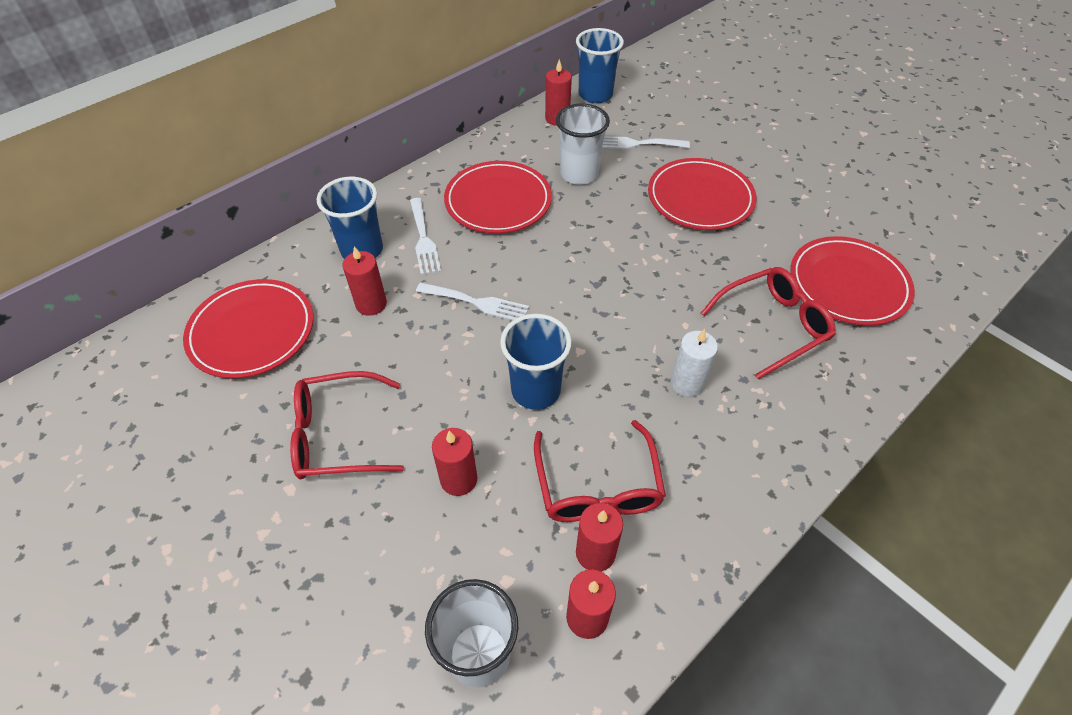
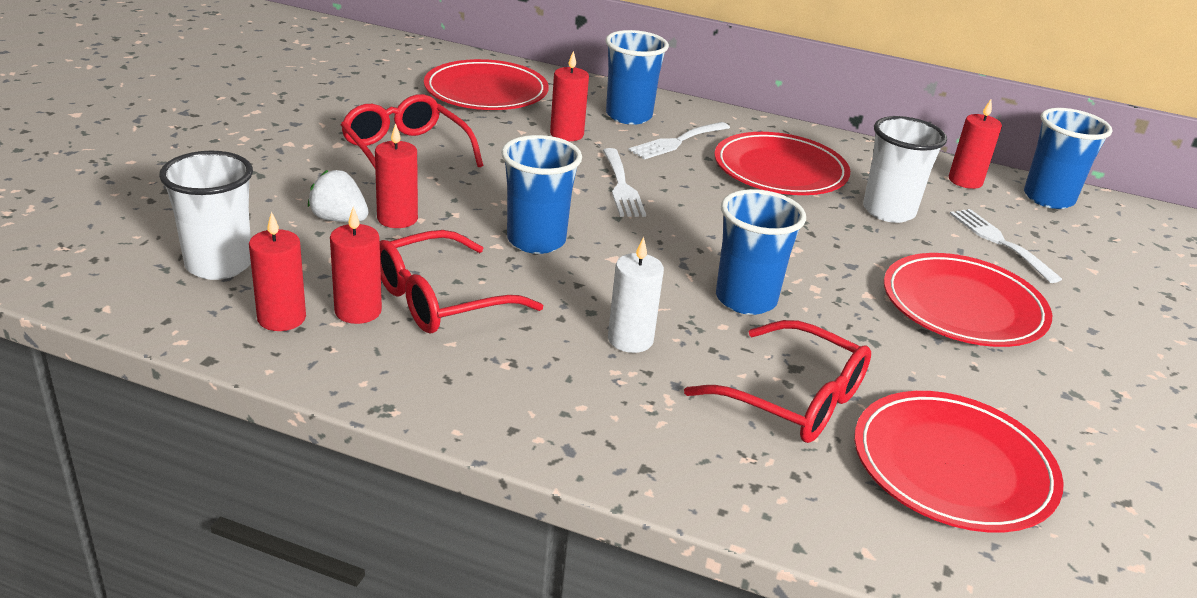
camera: 60 degrees right, 20 degrees down
none -> white strawberry [308,170,369,222]
none -> blue cup [716,189,806,315]

